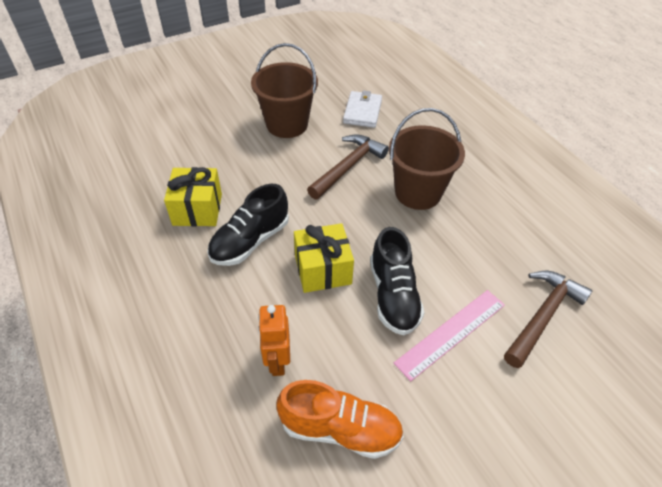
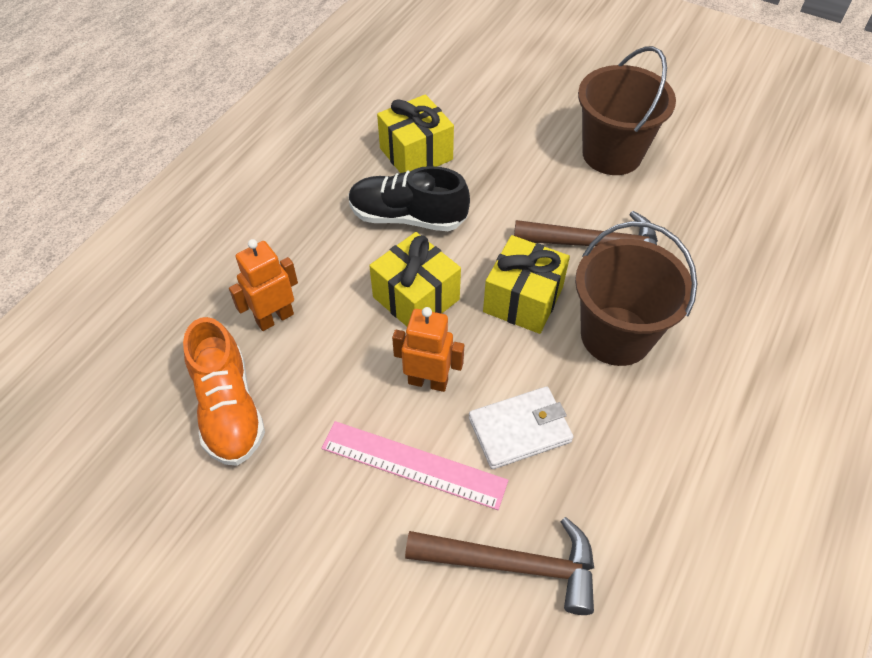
camera: 60 degrees right, 5 degrees up
white wallet [343,90,382,128] -> white wallet moved to [469,386,573,469]
black shoe [370,227,424,335] -> orange robot [392,307,464,392]
none -> yellow gift [483,235,570,334]

